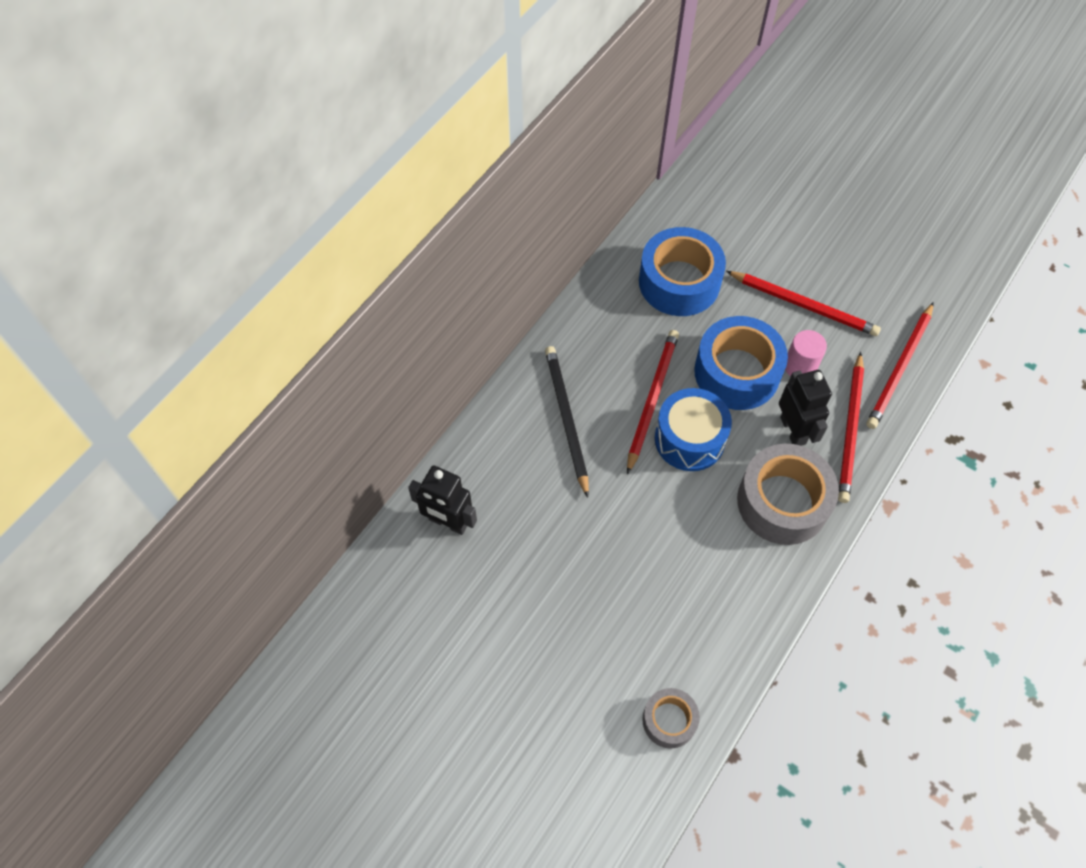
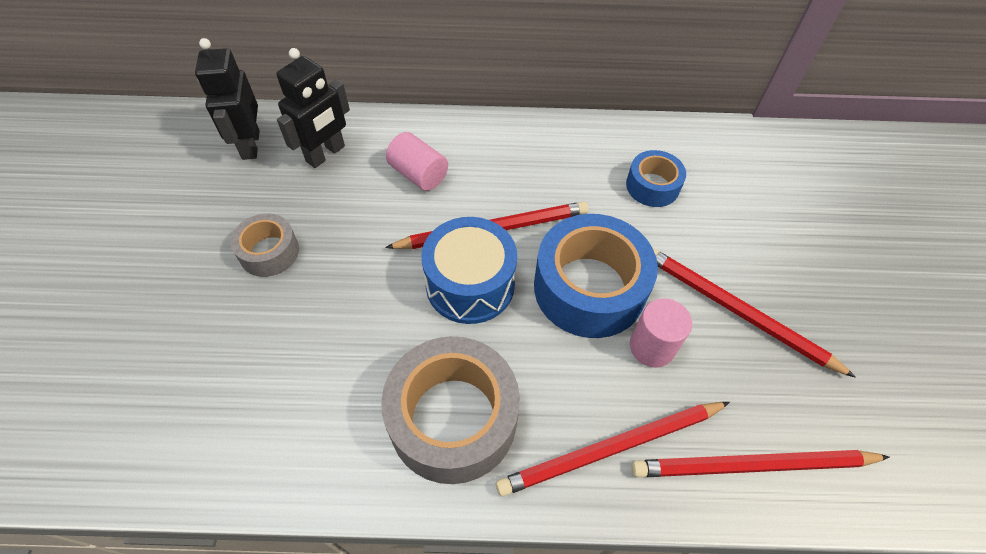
camera: 55 degrees right, 5 degrees down
black pencil [545,346,589,498] -> pink cylinder [386,132,448,191]
blue tape [639,227,726,316] -> blue tape [626,150,686,207], size x0.54
grey tape [642,688,700,748] -> grey tape moved to [230,213,299,277]
red pencil [726,271,881,336] -> red pencil turned 135 degrees clockwise [653,248,856,378]
black robot [779,370,832,446] -> black robot moved to [276,48,350,168]

